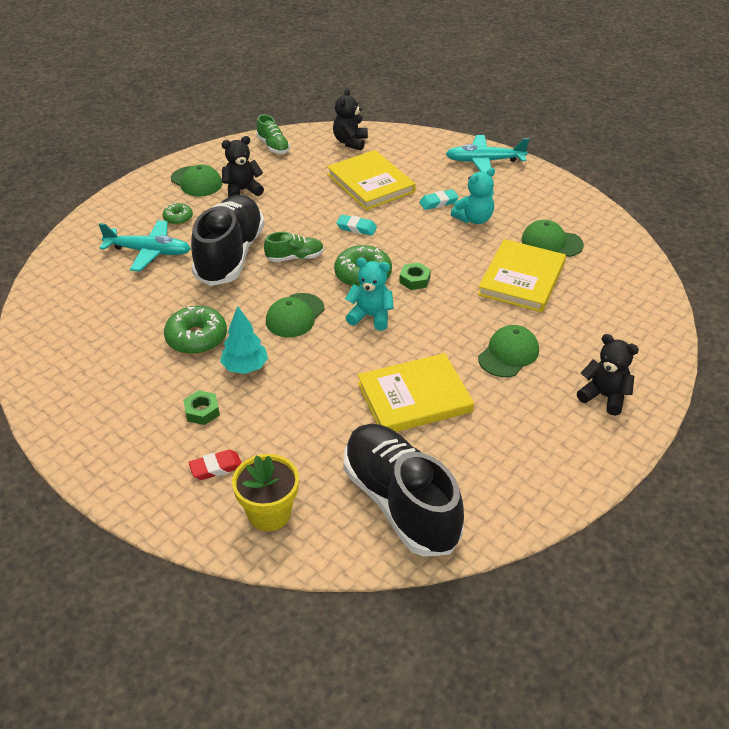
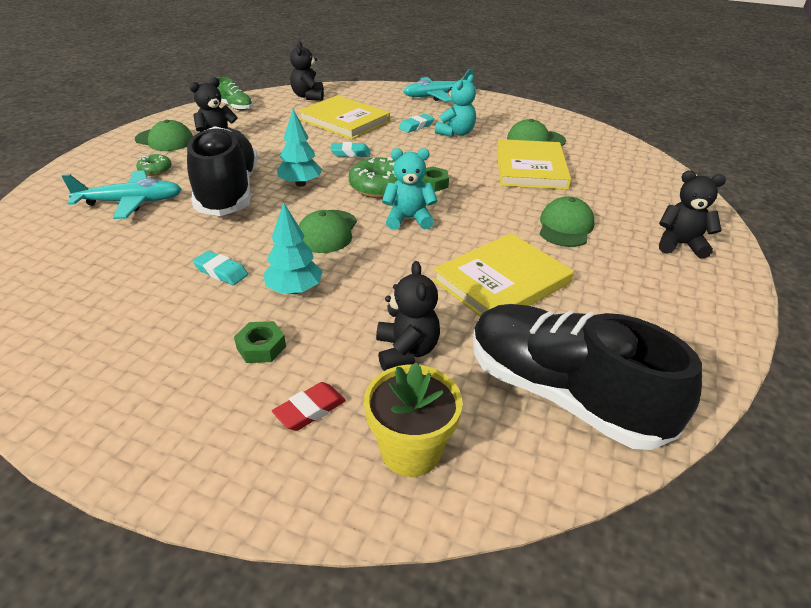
camera: 20 degrees left, 5 degrees down
green donut [164,306,227,354] -> turquoise eraser [193,251,248,285]
green shoe [264,232,324,262] -> turquoise tree [277,109,322,187]
none -> black teddy bear [376,261,440,371]

